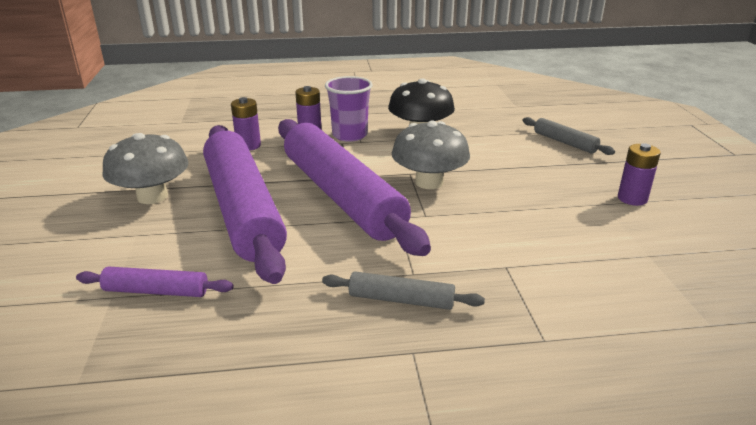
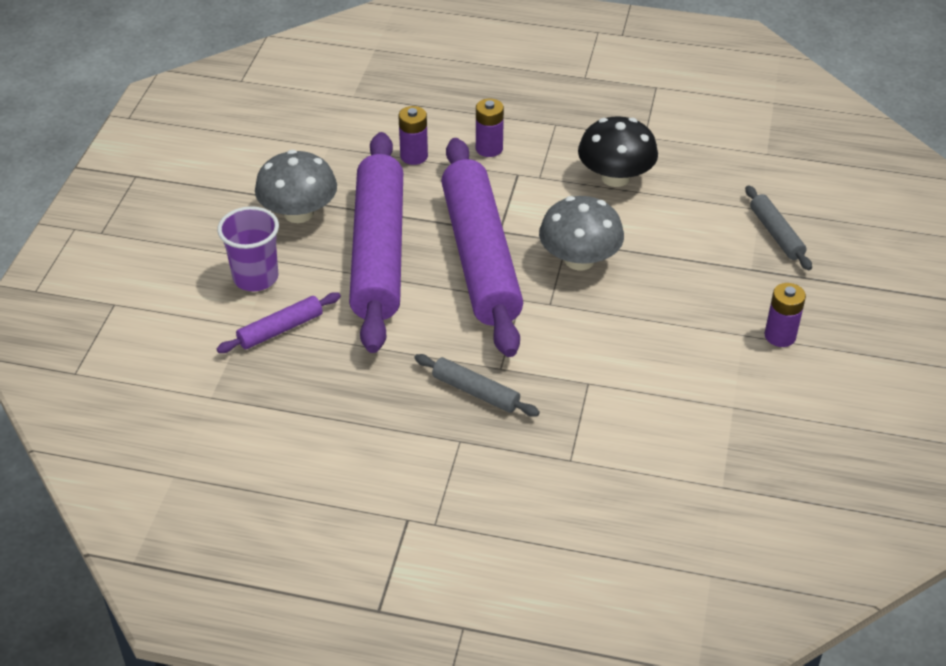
camera: 20 degrees right, 15 degrees up
purple rolling pin [76,267,234,297] -> purple rolling pin turned 60 degrees counterclockwise [217,292,341,353]
purple cup [325,76,373,142] -> purple cup moved to [218,206,279,291]

